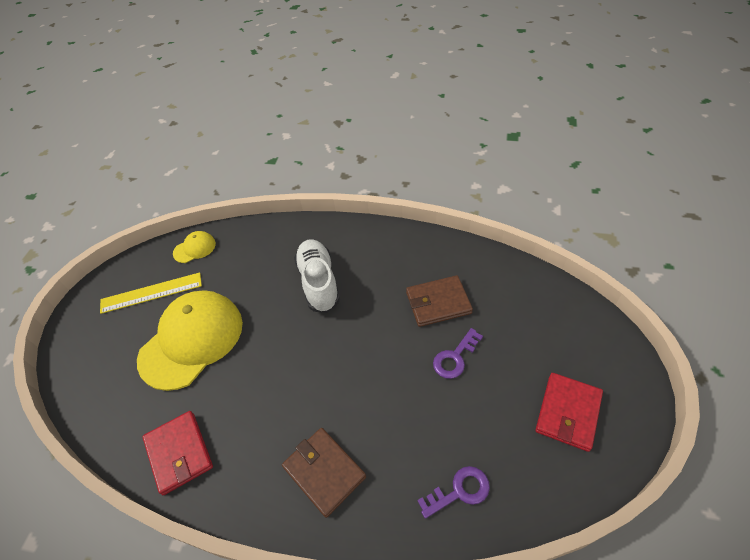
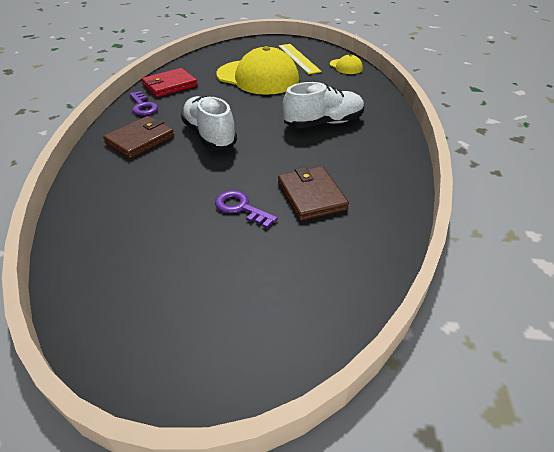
camera: 80 degrees right, 10 degrees down
purple key [417,466,490,519] -> purple key moved to [130,91,158,116]
red wallet [535,373,603,452] -> none
none -> white shoe [181,96,237,150]

